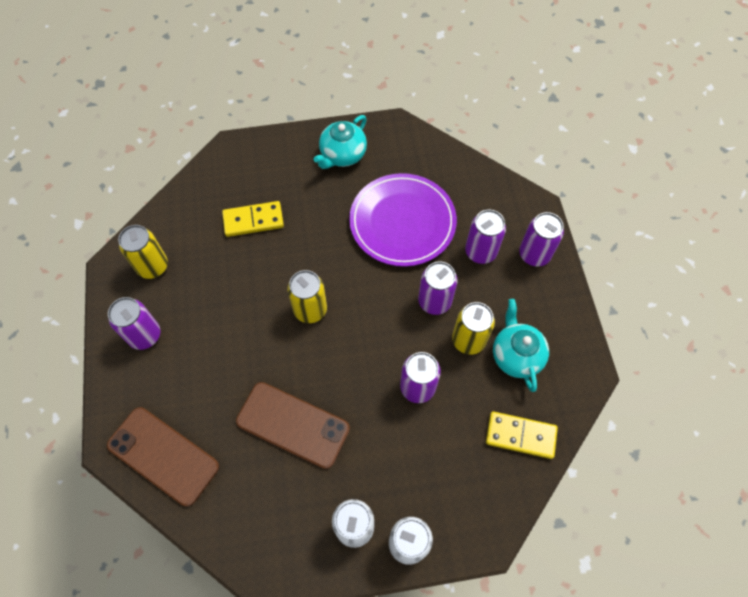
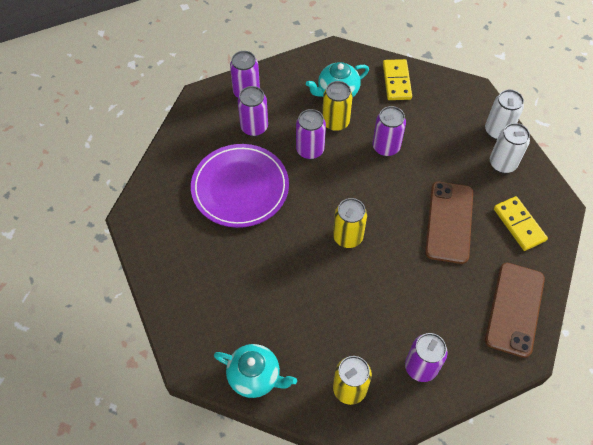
camera: 105 degrees left, 5 degrees down
yellow domino [222,201,284,237] -> yellow domino moved to [494,196,548,251]
turquoise teapot [314,115,367,169] -> turquoise teapot moved to [214,344,297,398]

